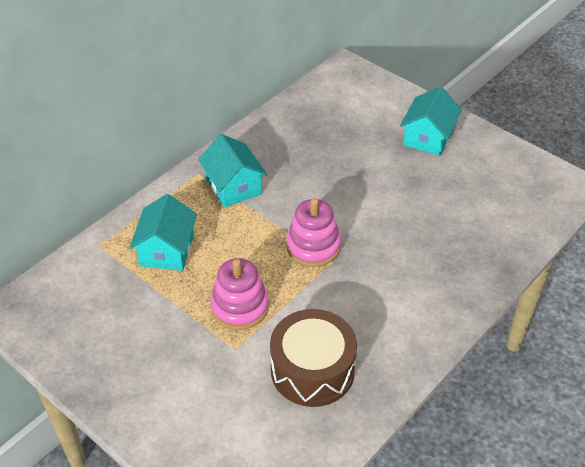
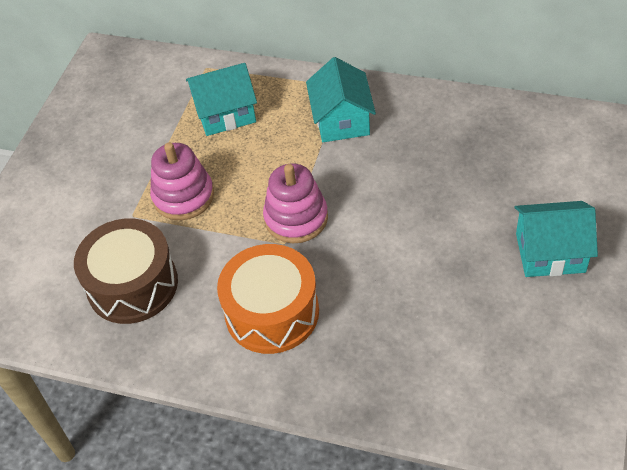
camera: 70 degrees right, 5 degrees up
turquoise house [198,134,267,207] -> turquoise house turned 45 degrees counterclockwise [306,57,376,142]
none -> orange drum [217,244,319,354]

